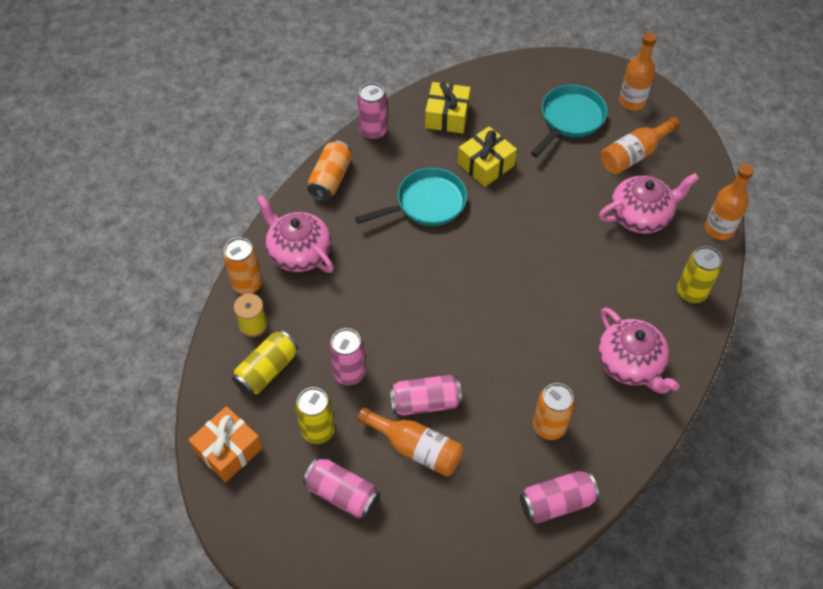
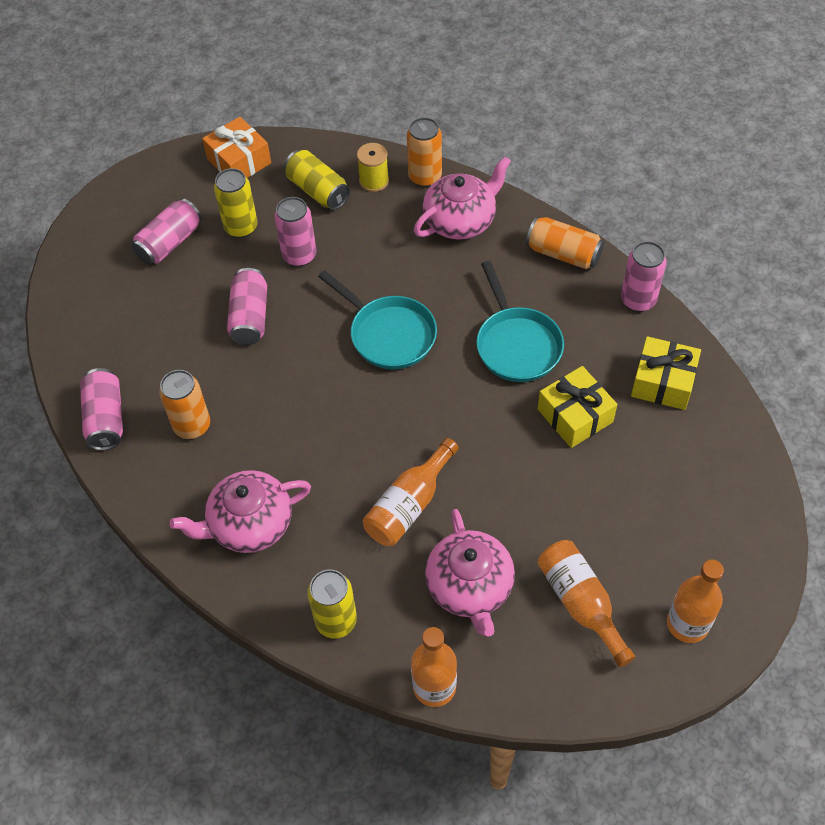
camera: 100 degrees right, 0 degrees up
orange bottle [357,407,464,476] -> orange bottle moved to [363,438,459,546]
turquoise pan [531,85,607,157] -> turquoise pan moved to [318,270,437,369]

